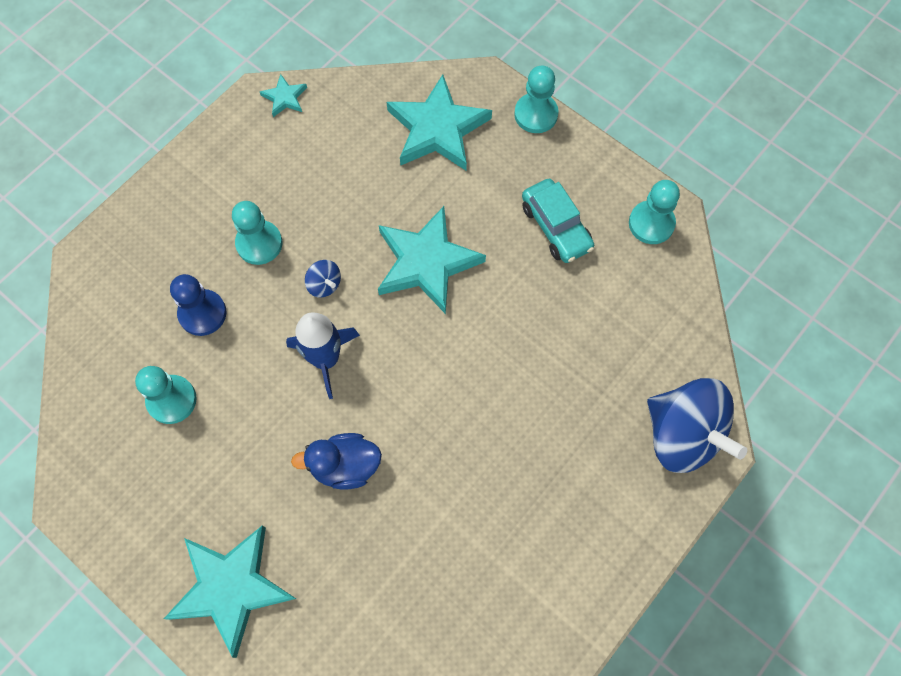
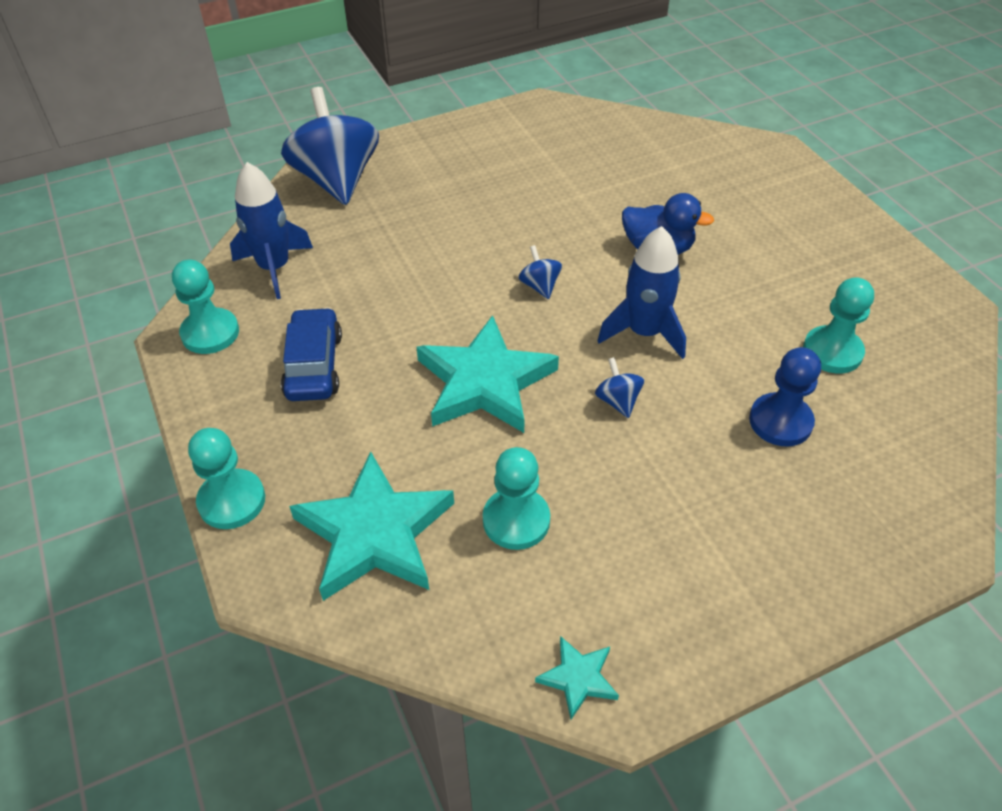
camera: 155 degrees left, 20 degrees down
turquoise star [164,525,296,658] -> none
turquoise pawn [232,201,282,265] -> turquoise pawn moved to [483,447,550,550]
turquoise car [522,179,594,263] -> blue car [281,307,342,401]
none -> blue rocket [230,162,313,299]
none -> blue spinning top [518,245,562,299]

